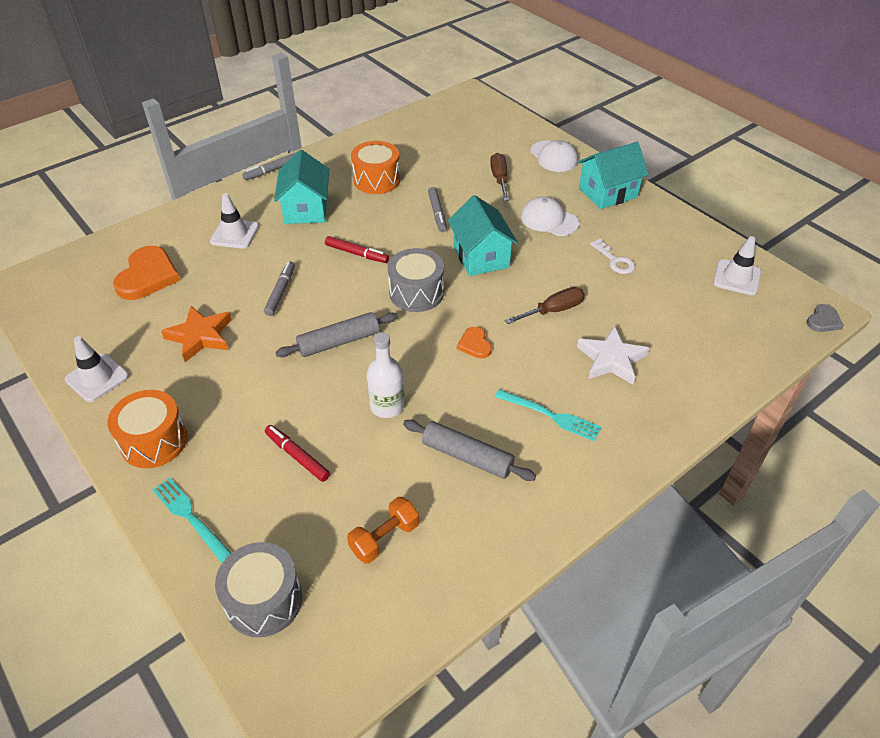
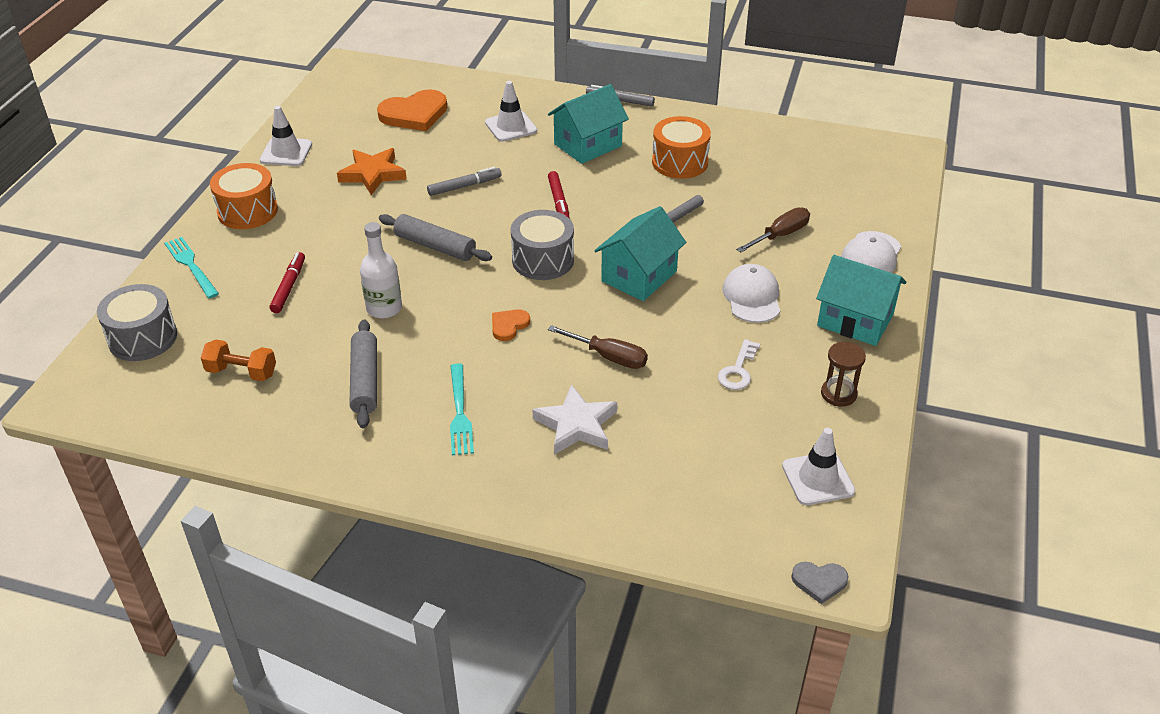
camera: 55 degrees right, 5 degrees down
turquoise fork [152,478,231,563] -> turquoise fork turned 45 degrees counterclockwise [164,237,219,299]
none -> brown hourglass [821,342,866,406]

